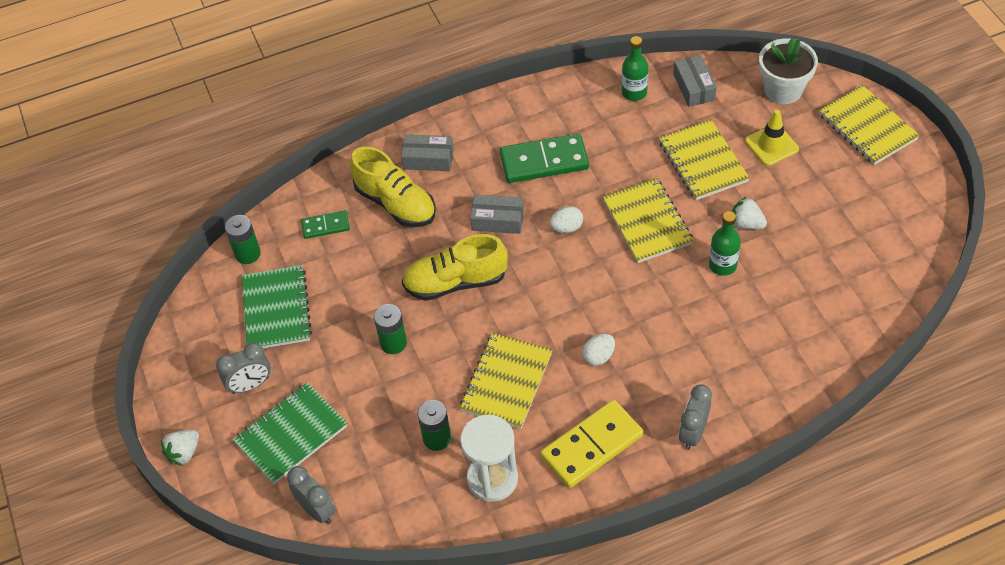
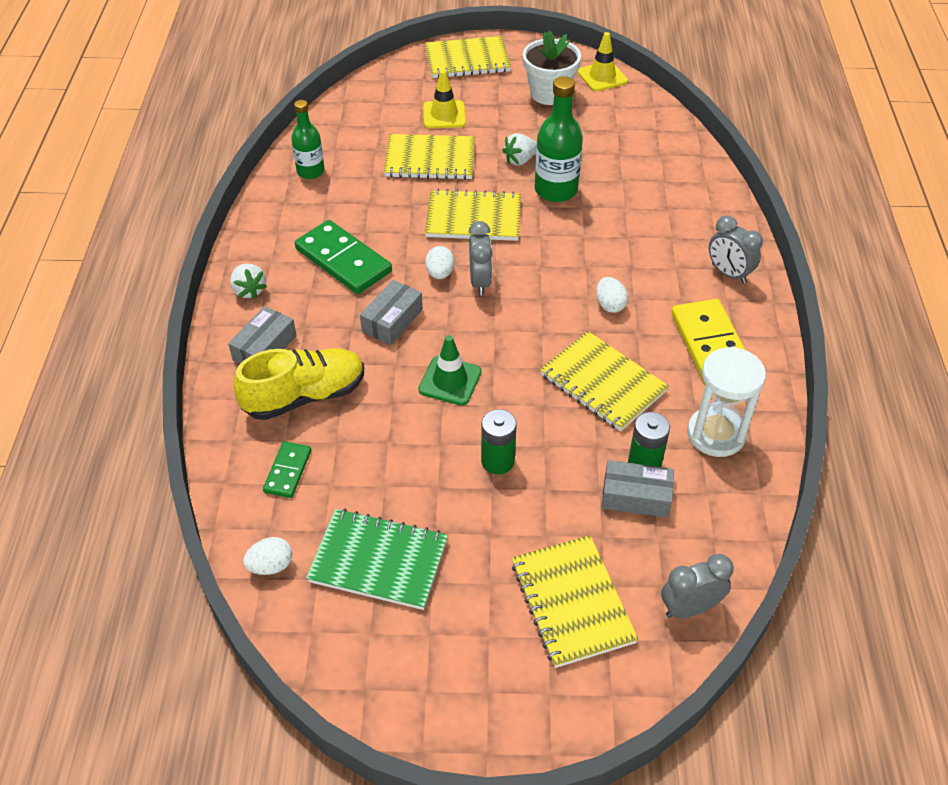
camera: 70 degrees left, 5 degrees down
white strawberry [161,430,199,466] -> white strawberry moved to [230,264,267,299]
grey clock [216,342,271,394] -> grey clock moved to [468,221,493,295]
green battery [225,215,261,264] -> white egg [243,537,292,575]
green notebook [233,383,347,485] -> yellow notebook [512,535,638,668]
yellow shoe [402,234,508,301] -> green traffic cone [418,335,482,405]
green domino [500,133,589,183] -> green domino turned 60 degrees counterclockwise [295,220,392,294]
grey box [673,55,717,107] -> grey box moved to [601,460,674,518]
green bottle [709,211,741,276] -> green bottle [535,76,583,202], size x1.53
white flower pot [759,37,818,104] -> white flower pot moved to [523,30,581,105]
none -> yellow traffic cone [578,32,628,91]

